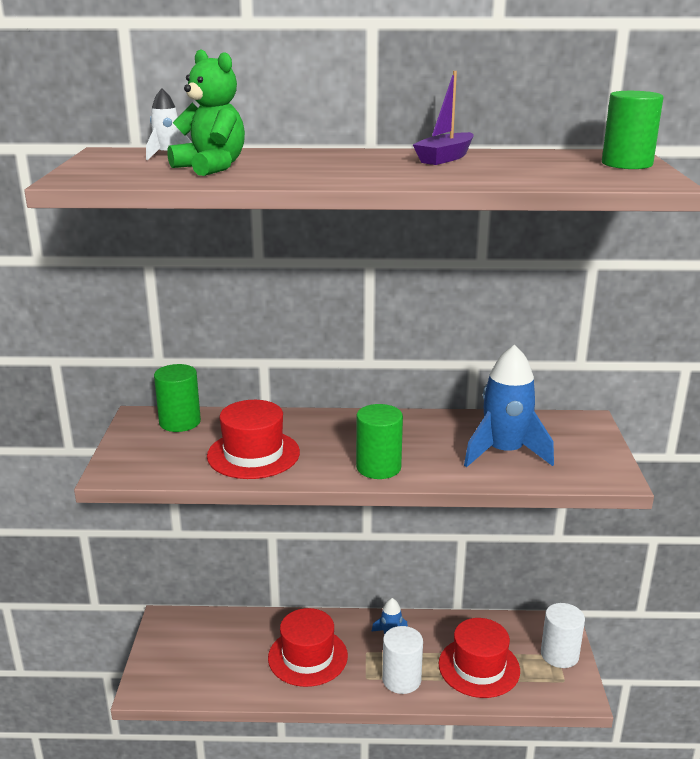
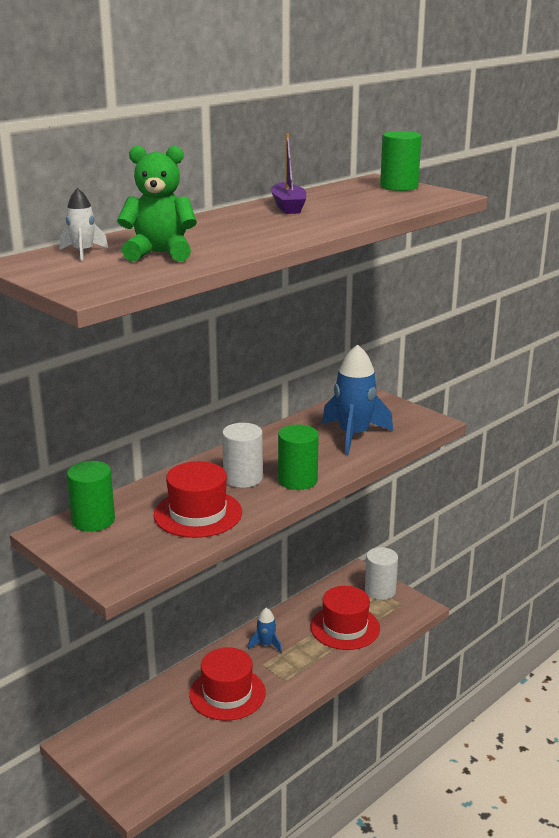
camera: 45 degrees left, 0 degrees up
white cylinder [382,626,423,694] -> white cylinder moved to [222,423,263,488]

